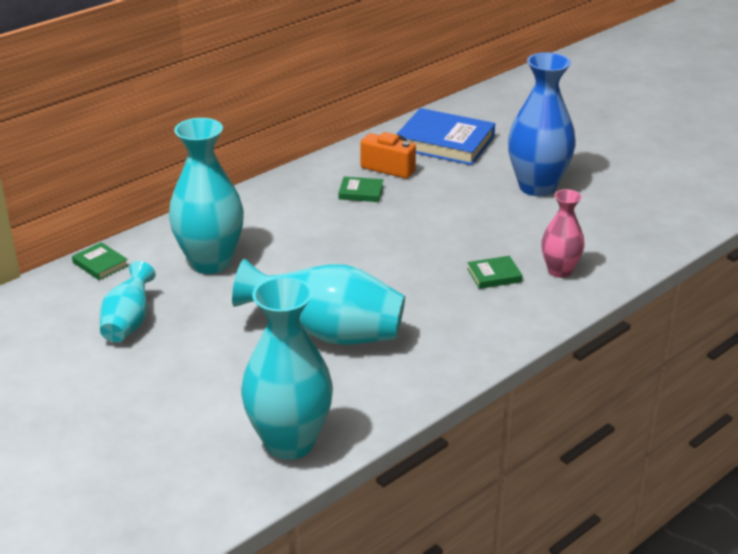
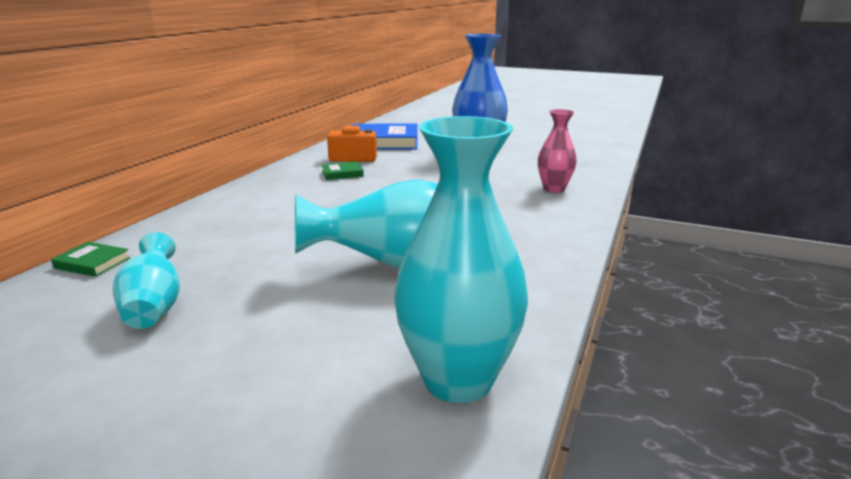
camera: 25 degrees left, 10 degrees down
turquoise vase [169,118,244,274] -> none
green book [467,256,523,289] -> none

